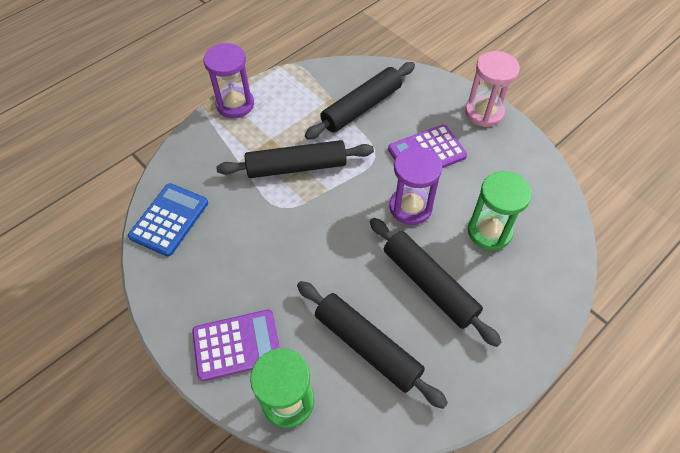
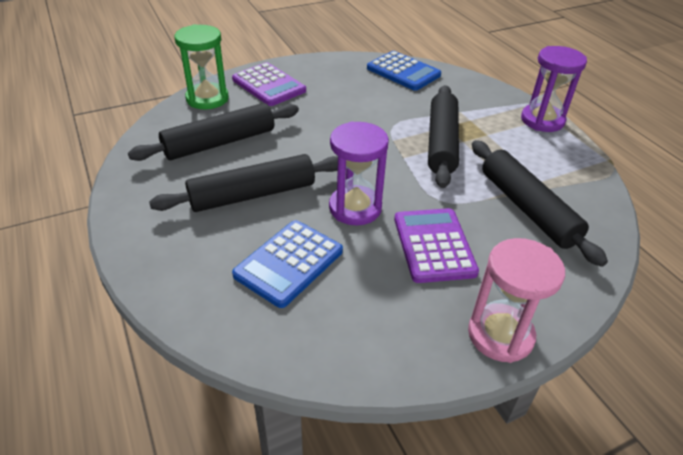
camera: 105 degrees right, 15 degrees down
purple calculator [192,310,280,381] -> purple calculator turned 45 degrees counterclockwise [232,62,306,106]
green hourglass [468,171,532,250] -> blue calculator [232,220,343,308]

